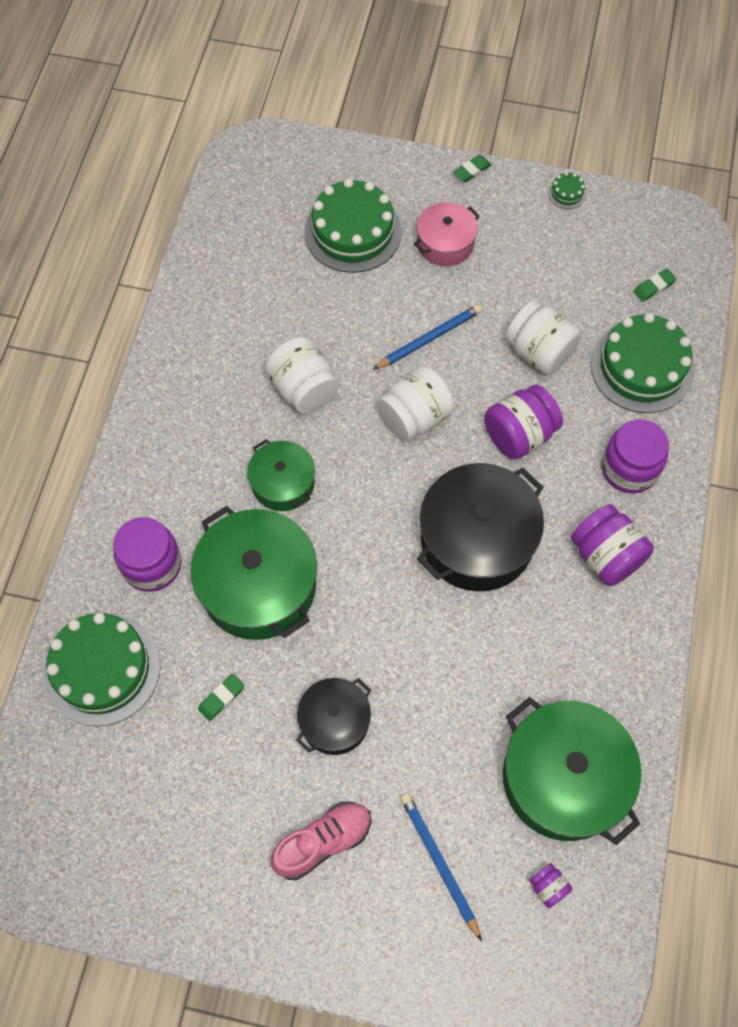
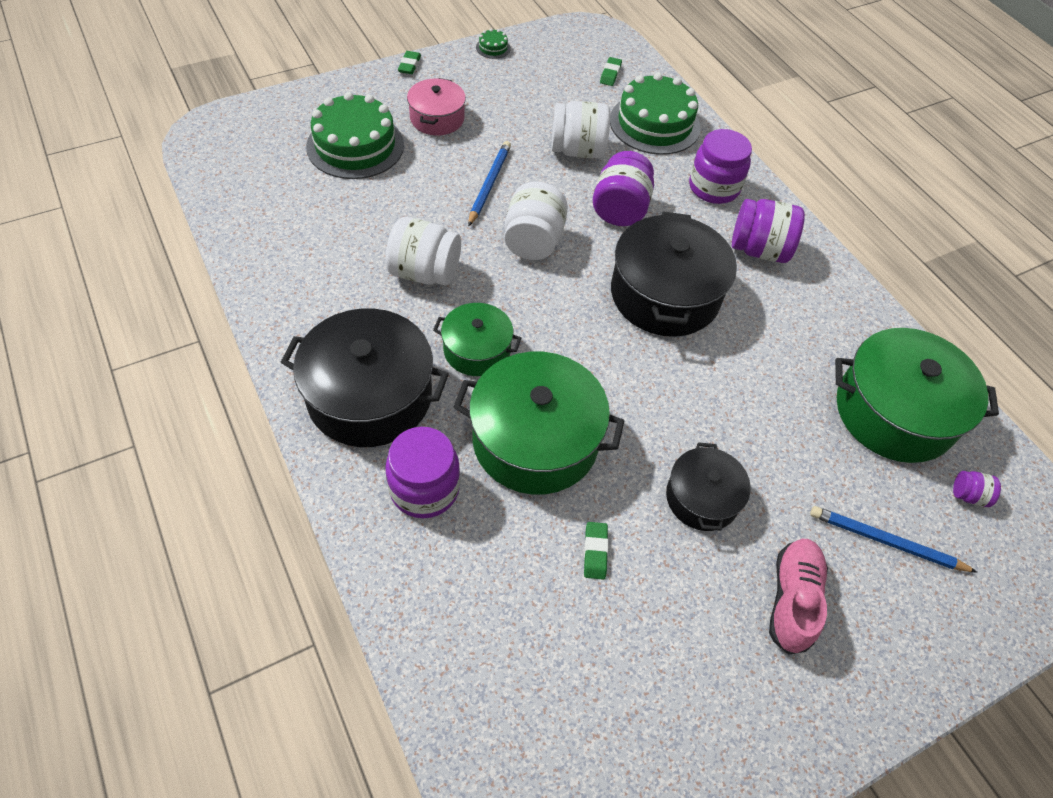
camera: 45 degrees left, 10 degrees down
green cake [44,613,160,726] -> none
none -> black pot [281,309,449,447]

